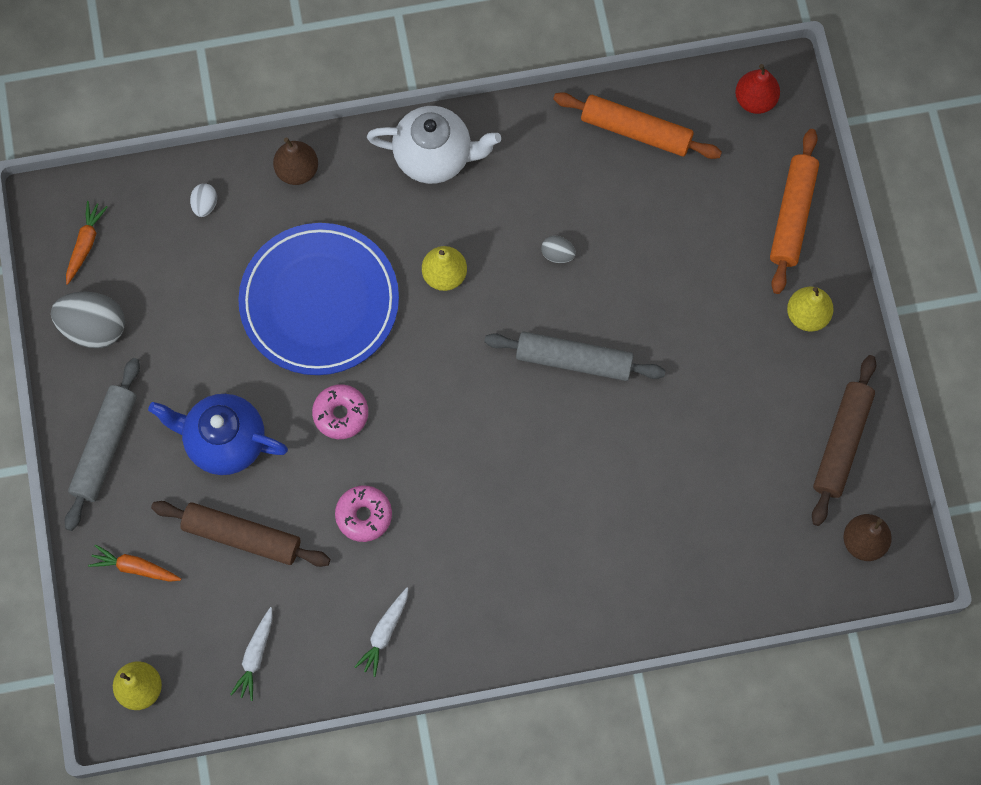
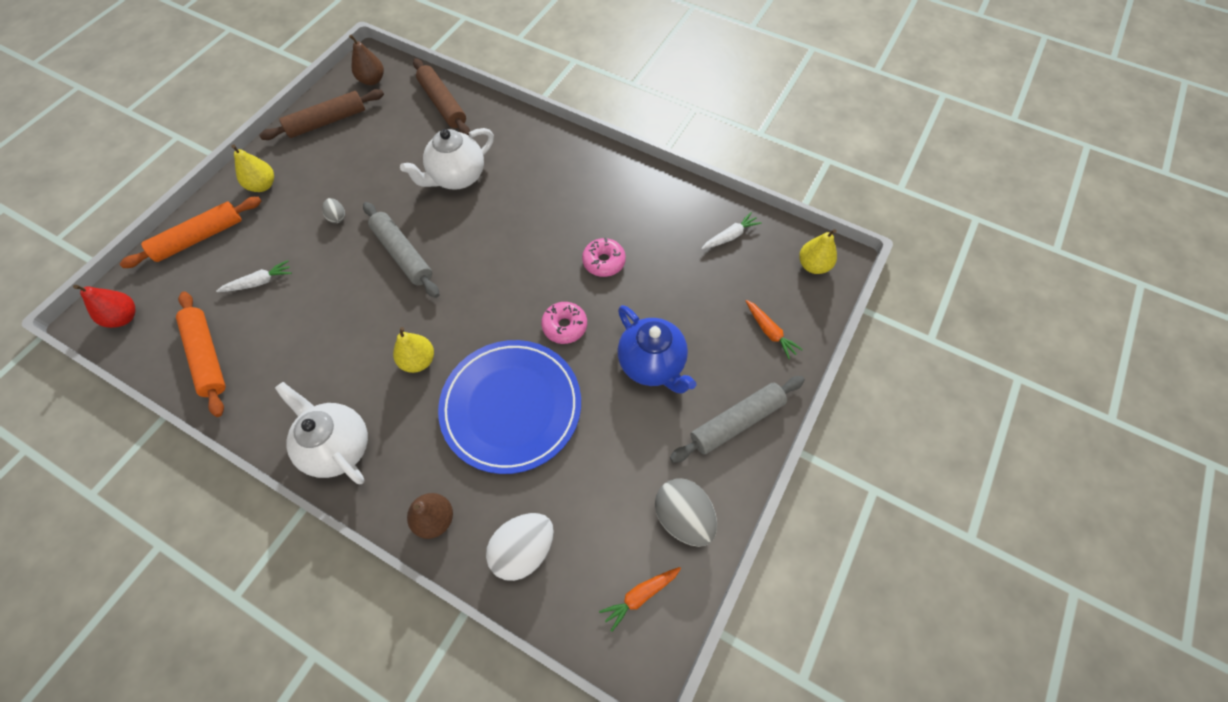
camera: 140 degrees left, 10 degrees down
brown rolling pin [151,501,330,567] -> brown rolling pin moved to [413,58,470,136]
white egg [190,183,217,217] -> white egg [486,513,554,581], size x2.05
white carrot [355,588,408,677] -> white carrot moved to [216,260,292,292]
grey egg [541,236,576,263] -> grey egg moved to [322,198,345,223]
none -> white teapot [400,128,494,190]

